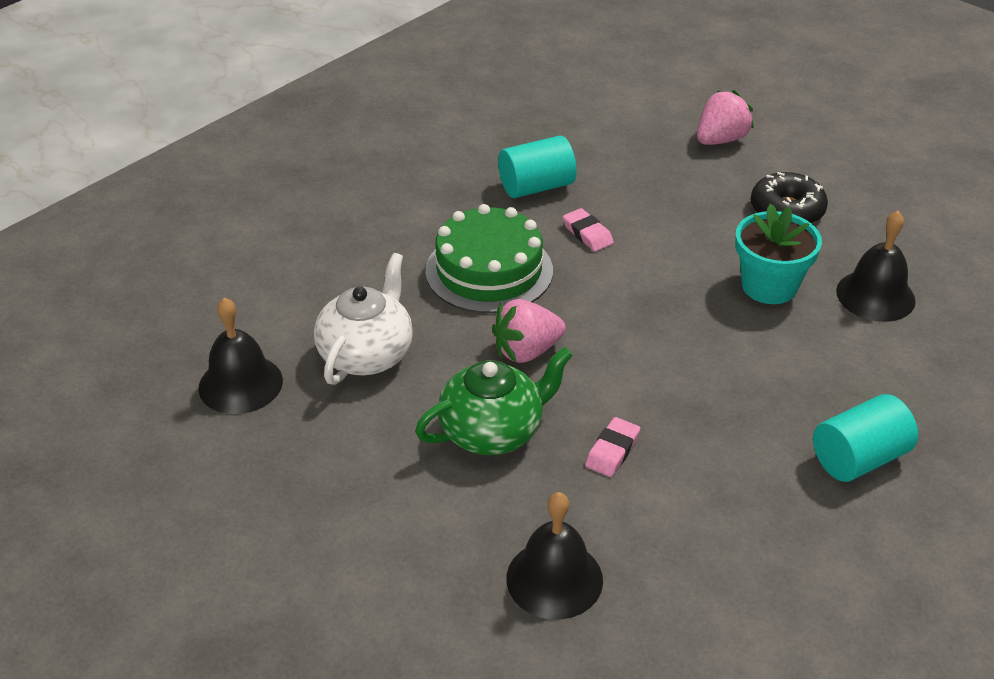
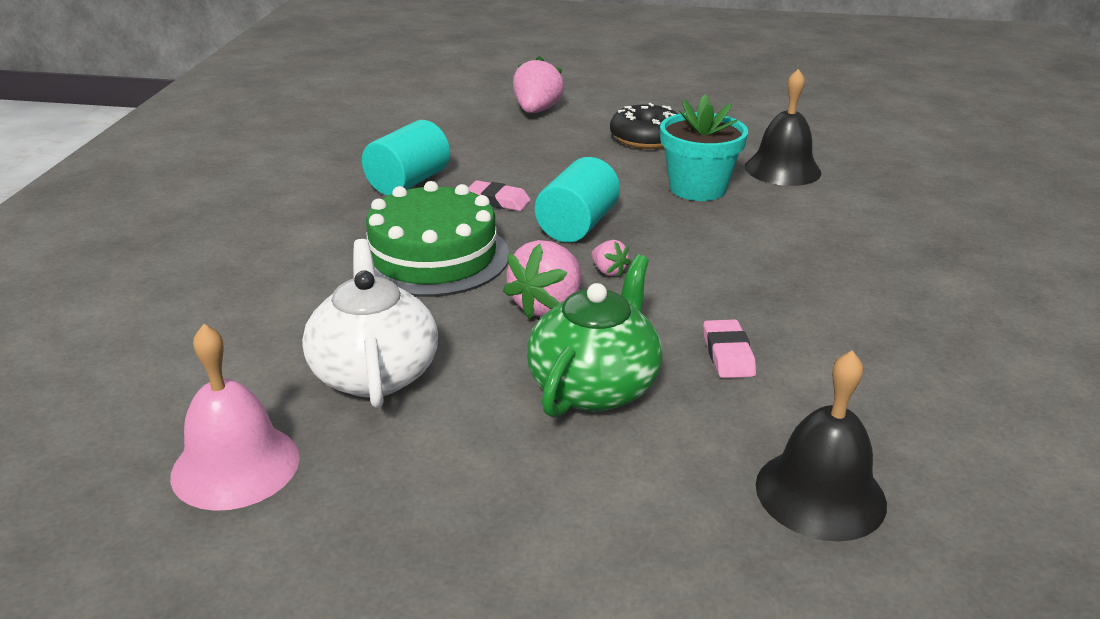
camera: 35 degrees left, 10 degrees down
black bell [198,297,283,414] -> pink bell [170,324,300,511]
turquoise cylinder [813,394,918,482] -> turquoise cylinder moved to [535,157,620,242]
none -> pink strawberry [591,240,631,276]

